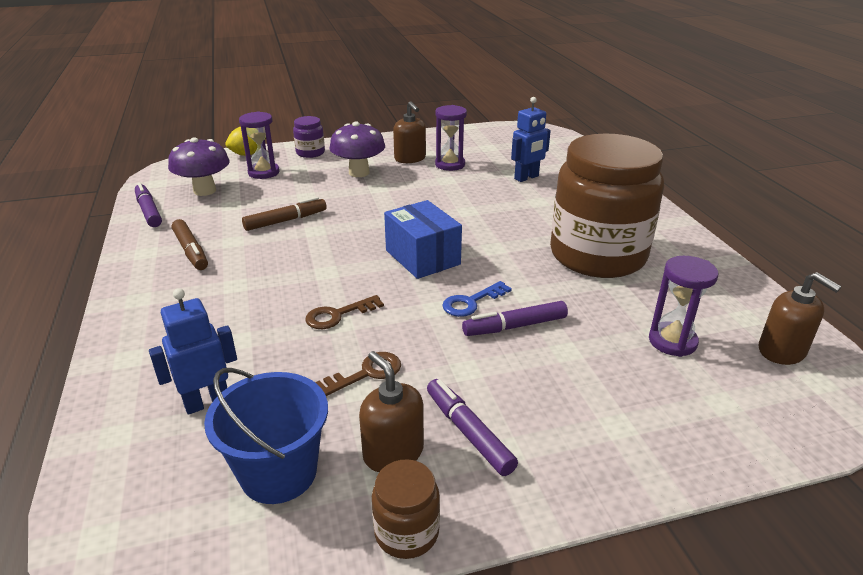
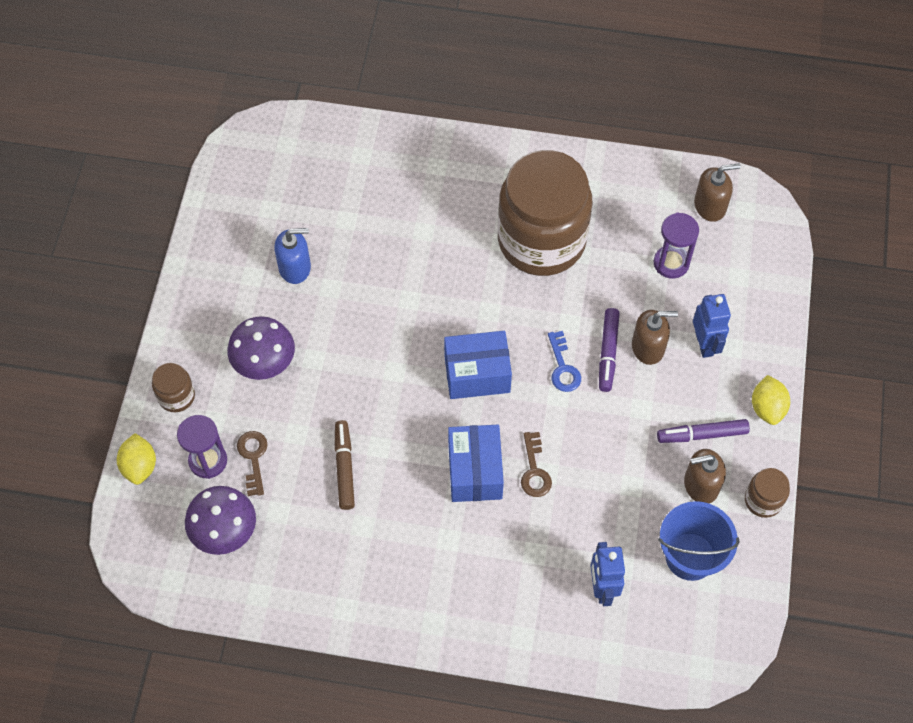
camera: 65 degrees left, 30 degrees up
purple marker [135,183,162,227] -> none
brown marker [172,219,208,270] -> none
purple jar [293,116,325,158] -> brown jar [152,363,195,412]
brown key [315,352,401,396] -> brown key moved to [237,431,268,496]
brown soap dispenser [393,101,426,163] -> brown soap dispenser moved to [632,310,678,365]
purple hourglass [435,105,467,171] -> blue soap dispenser [274,228,311,284]
blue robot [511,97,551,182] -> blue robot moved to [693,294,731,358]
none -> blue box [448,425,504,502]
none -> yellow lemon [752,375,790,425]

